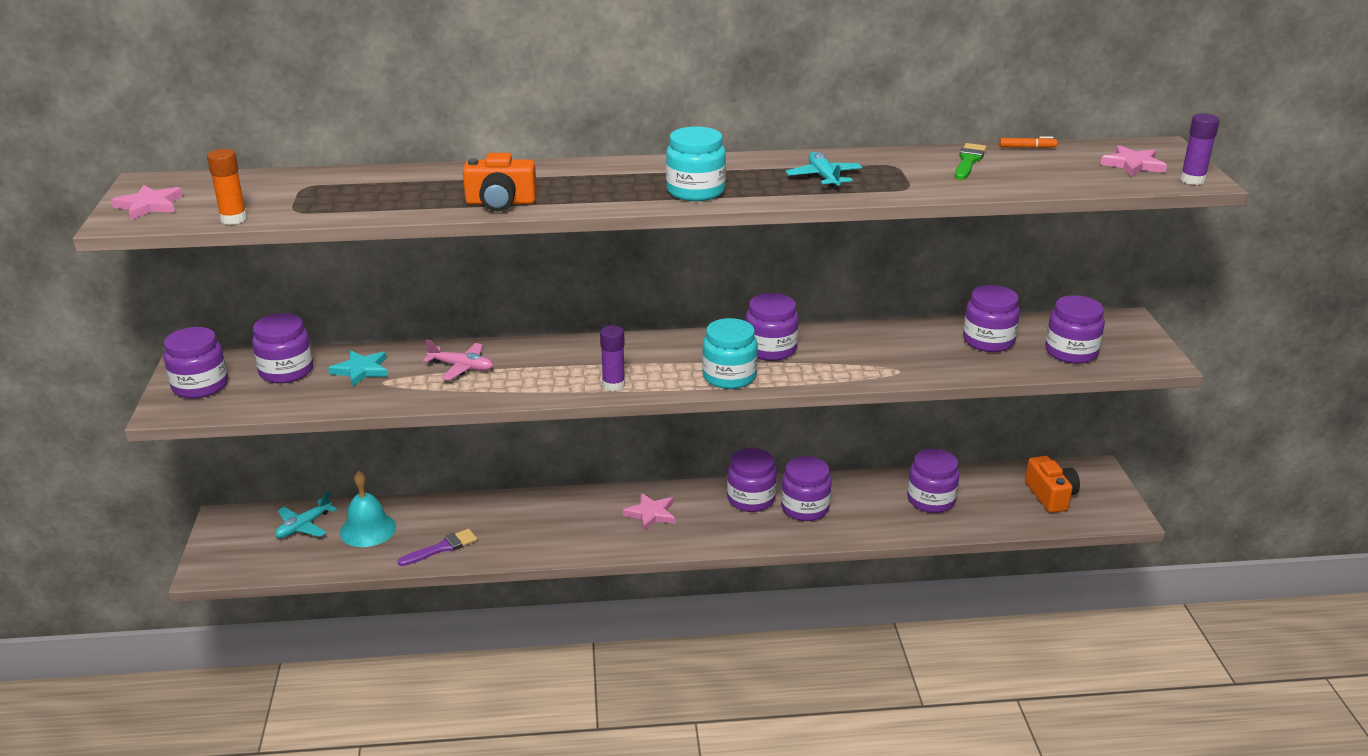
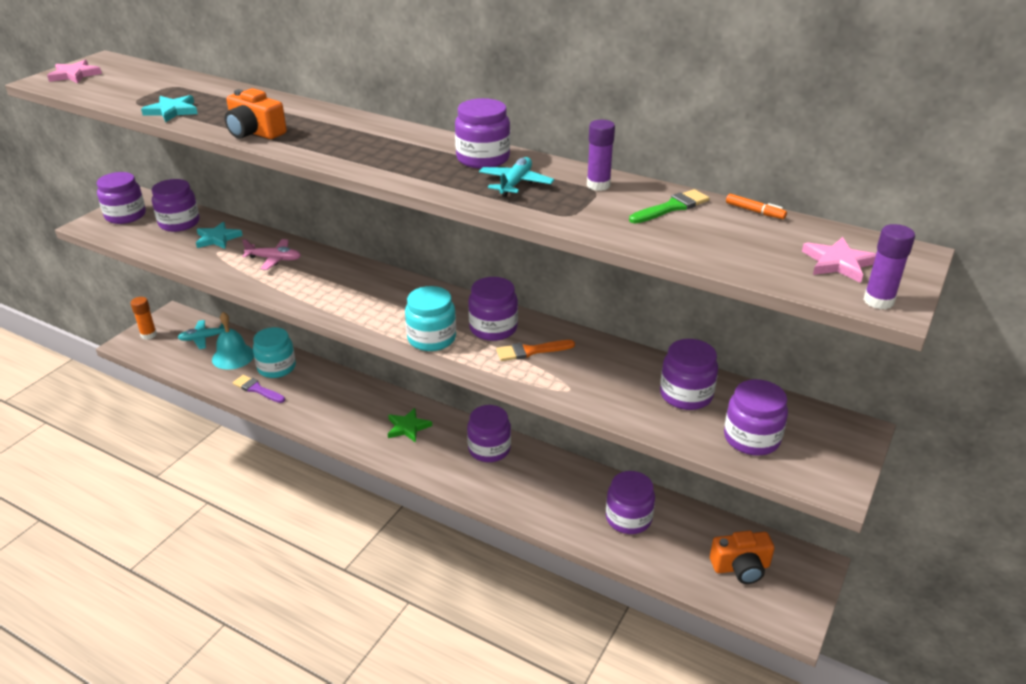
camera: 35 degrees right, 5 degrees up
orange glue stick [207,149,247,225] -> orange glue stick moved to [131,297,157,340]
purple brush [398,529,477,566] -> purple brush turned 150 degrees counterclockwise [233,375,285,403]
pink plane [423,339,494,380] -> pink plane turned 45 degrees counterclockwise [242,239,301,270]
purple glue stick [600,326,625,391] -> purple glue stick moved to [587,120,615,191]
pink star [622,493,675,532] -> green star [388,408,432,443]
turquoise jar [666,127,726,201] -> turquoise jar moved to [253,327,296,378]
purple jar [781,456,832,521] -> purple jar moved to [455,98,510,169]
orange camera [1025,456,1080,513] -> orange camera turned 60 degrees clockwise [710,531,774,584]
none -> turquoise star [141,95,198,122]
none -> orange brush [496,340,575,361]

